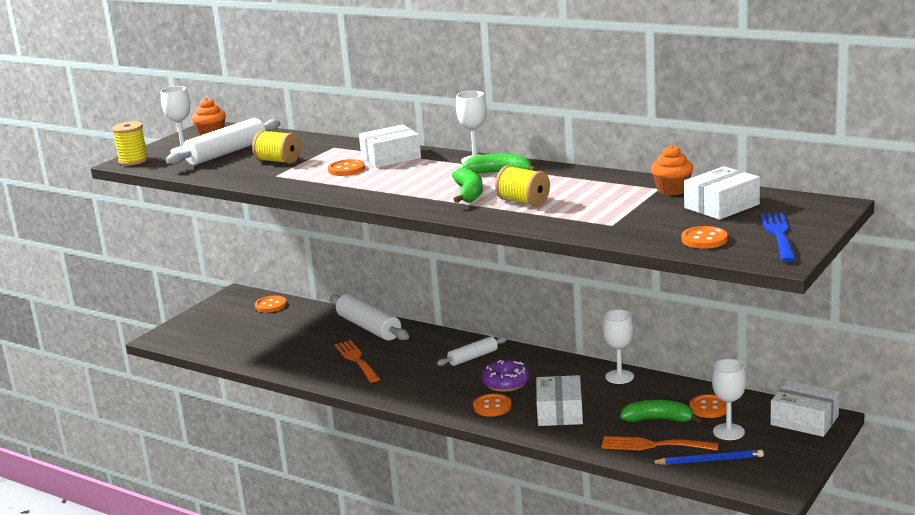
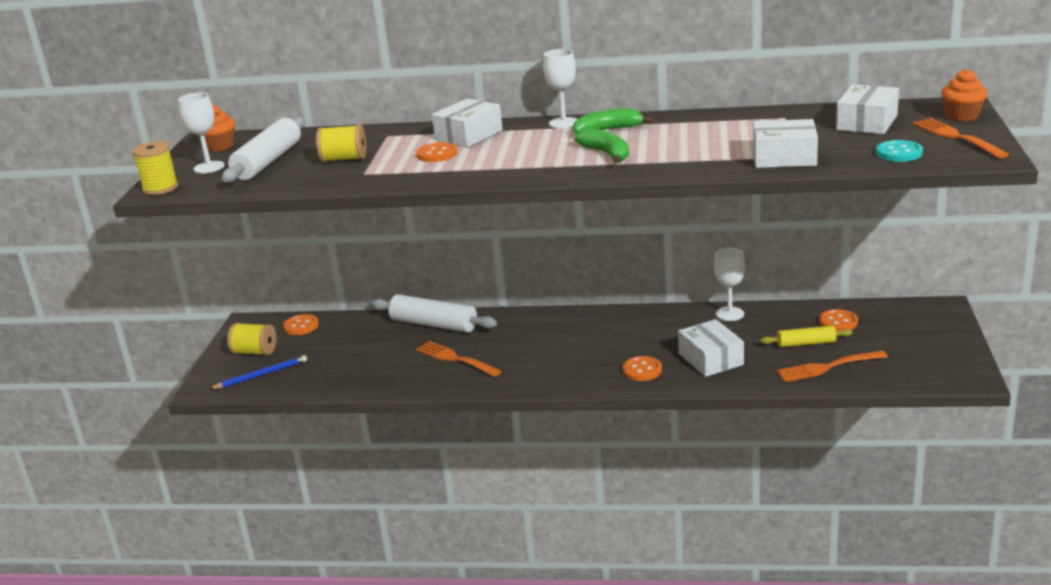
camera: 25 degrees left, 5 degrees up
white rolling pin [437,336,507,366] -> none
purple donut [481,360,530,392] -> none
yellow spool [495,165,550,206] -> yellow spool moved to [227,323,276,355]
green banana [620,400,701,423] -> yellow rolling pin [761,326,852,347]
blue pencil [650,450,764,465] -> blue pencil moved to [210,355,307,389]
orange cupcake [651,145,693,195] -> orange cupcake moved to [941,69,988,121]
orange button [681,226,728,249] -> turquoise button [876,140,923,162]
white goblet [712,359,746,440] -> none
blue fork [760,212,796,262] -> orange fork [913,118,1009,158]
white box [770,381,840,437] -> white box moved to [753,119,818,168]

